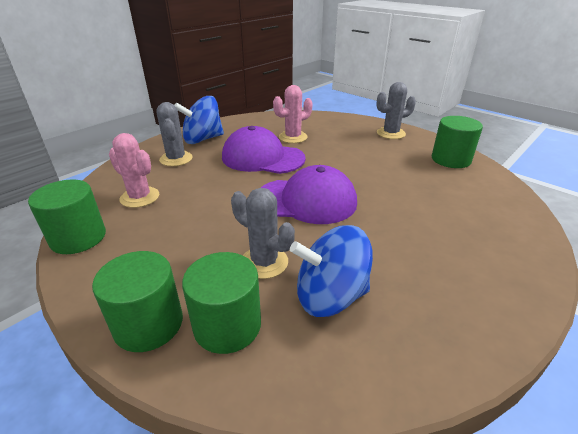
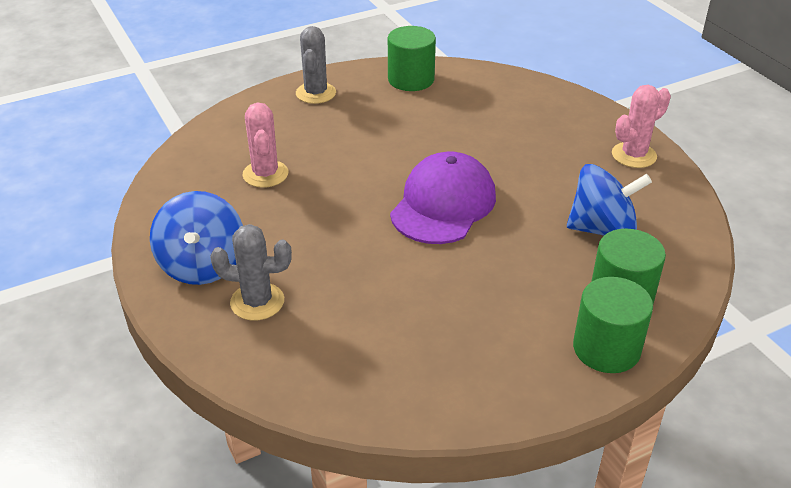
camera: 70 degrees left, 5 degrees up
green cylinder [28,179,106,254] -> none
pink cactus [109,133,159,208] -> pink cactus moved to [612,85,671,168]
purple cap [222,126,306,174] -> none
grey cactus [231,188,295,279] -> none
blue spinning top [290,225,373,317] -> blue spinning top turned 105 degrees counterclockwise [567,164,652,236]

